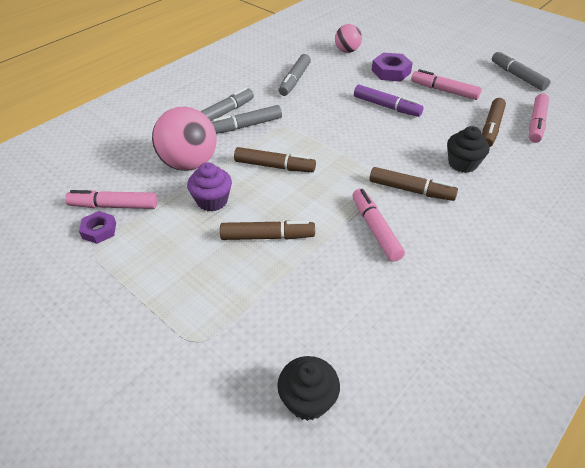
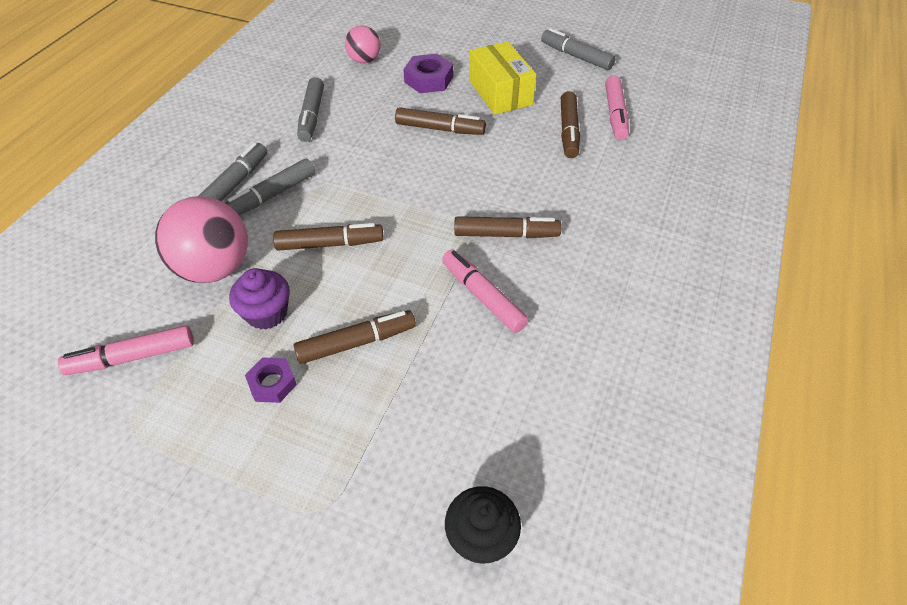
camera: 20 degrees left, 5 degrees up
purple nut [79,211,116,244] -> purple nut moved to [245,357,297,403]
purple marker [354,85,423,117] -> brown marker [395,107,486,135]
pink marker [411,69,482,100] -> yellow box [469,42,536,115]
black cupcake [447,126,490,173] -> none

